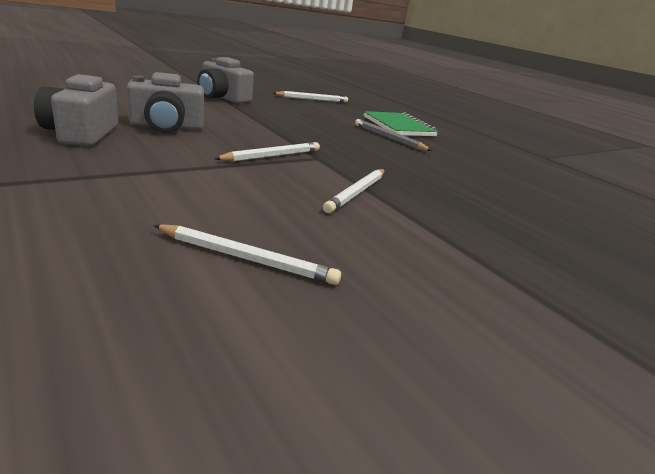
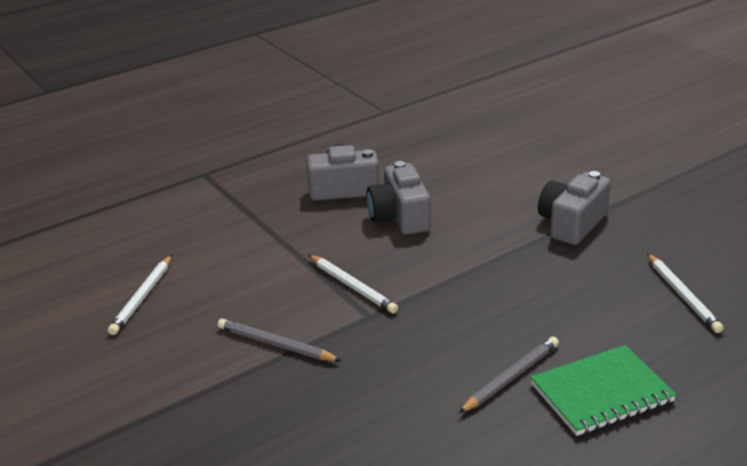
camera: 95 degrees right, 5 degrees up
white pencil [323,169,385,213] -> grey pencil [218,318,342,361]

